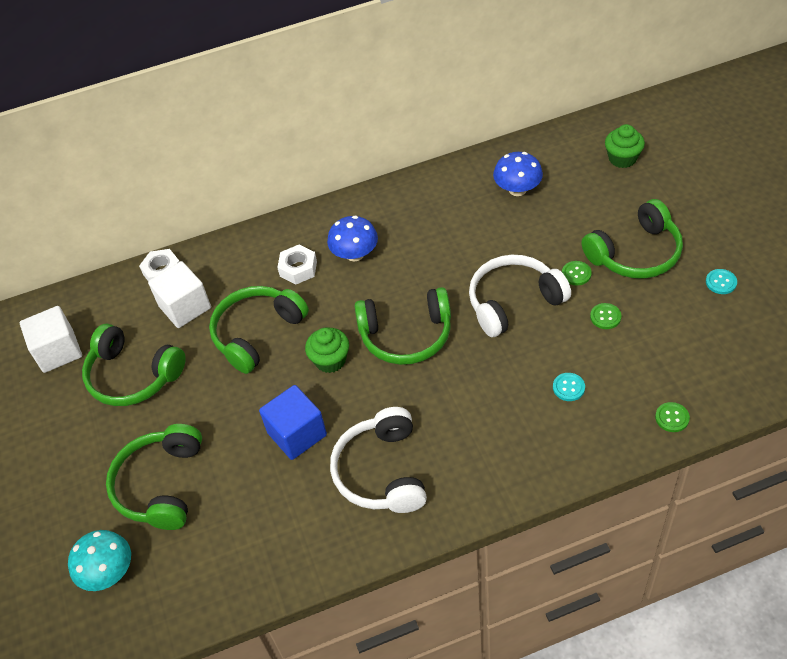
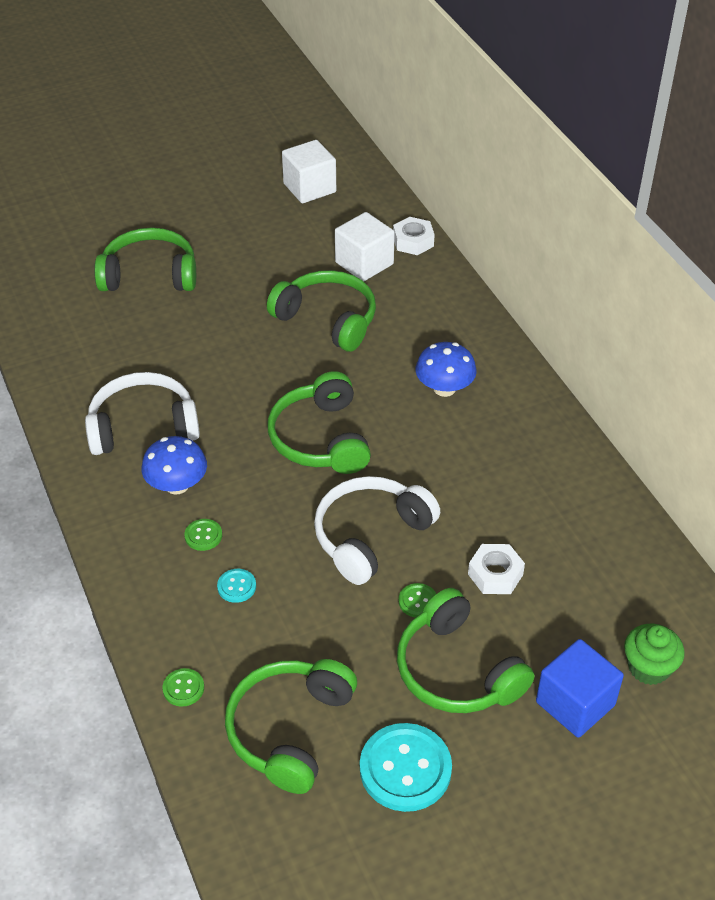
camera: 80 degrees right, 5 degrees down
turquoise mushroom [68,530,131,591] -> none
green headphones [82,324,186,406] -> green headphones moved to [225,659,357,794]
blue cube [259,385,327,460] -> blue cube moved to [536,639,624,738]
white nut [277,245,317,284] -> white nut moved to [468,544,525,594]
green cupcake [305,328,349,373] -> none
white headphones [469,255,571,337] -> white headphones turned 105 degrees counterclockwise [314,476,440,585]
blue mushroom [493,152,543,196] -> blue mushroom moved to [141,436,207,495]
green button [590,303,621,329] -> green button moved to [184,519,222,551]
turquoise button [706,269,737,294] -> turquoise button [360,723,452,812], size x2.12

